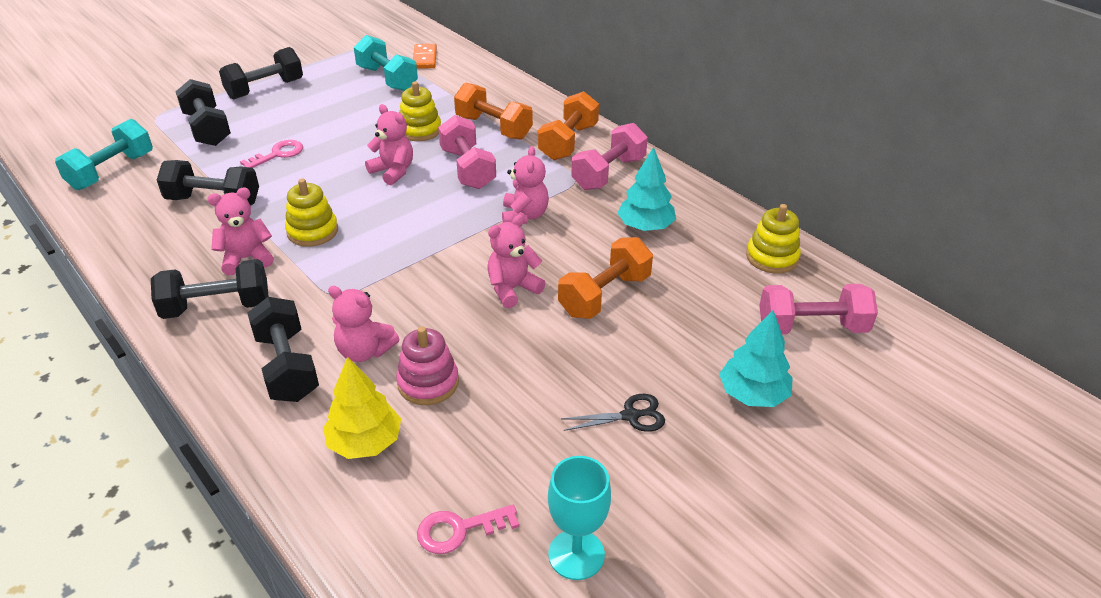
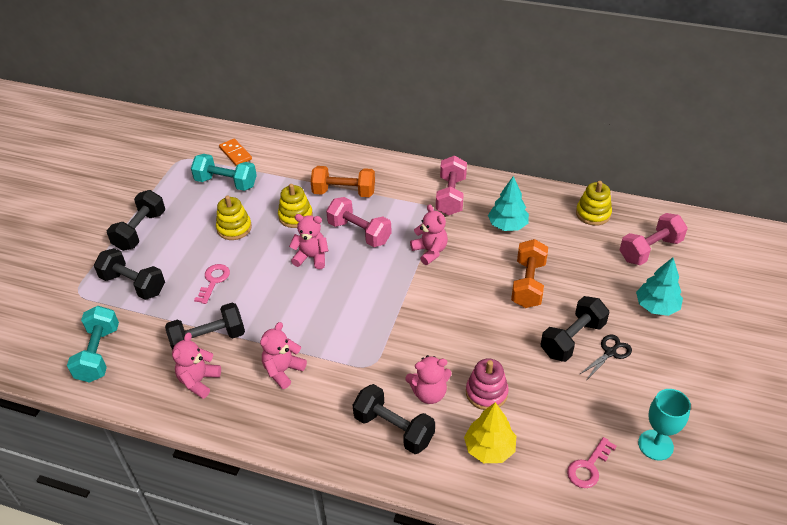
camera: 30 degrees left, 5 degrees up
black dumbbell [151,259,269,319] -> black dumbbell moved to [541,296,609,362]
yellow stacking toy [285,178,338,247] -> yellow stacking toy moved to [216,196,252,240]
pink teddy bear [487,215,545,308] -> pink teddy bear moved to [172,332,221,399]
orange dumbbell [538,91,599,160] -> none

